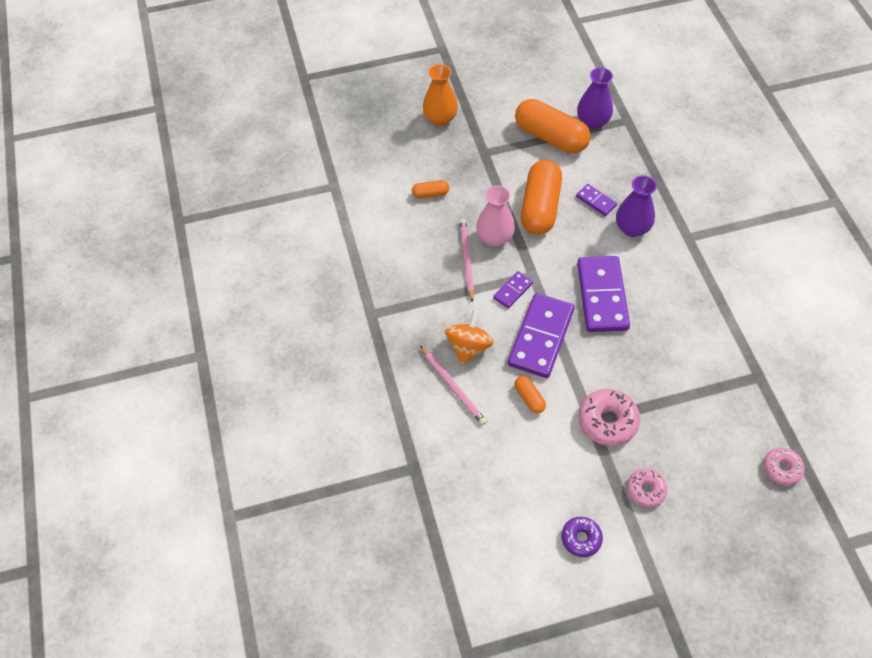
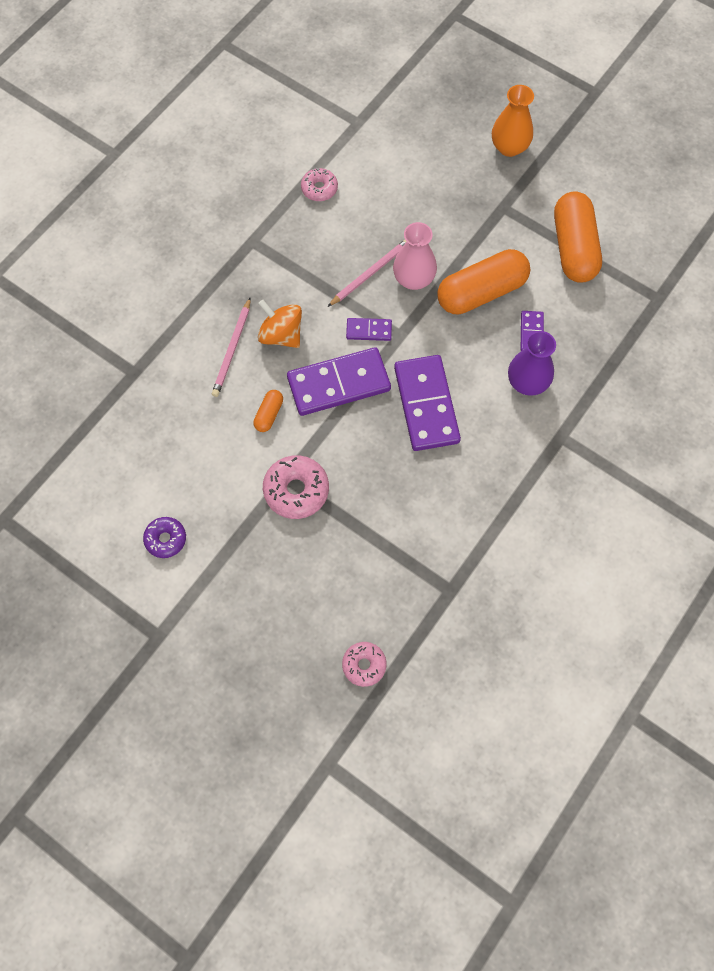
camera: 50 degrees right, 10 degrees up
orange capsule [412,180,449,198] -> none
orange spinning top [445,310,494,365] -> orange spinning top turned 120 degrees counterclockwise [258,300,302,348]
purple vase [577,67,613,129] -> none
purple domino [577,256,630,332] -> purple domino turned 60 degrees counterclockwise [394,355,461,451]
pink donut [627,469,668,507] -> pink donut moved to [301,168,338,201]

